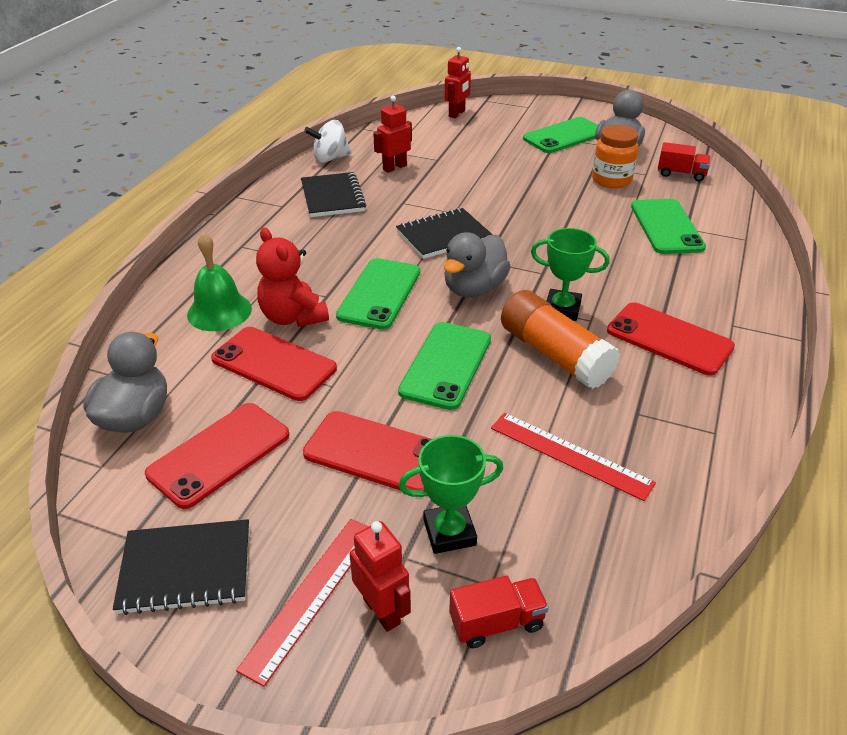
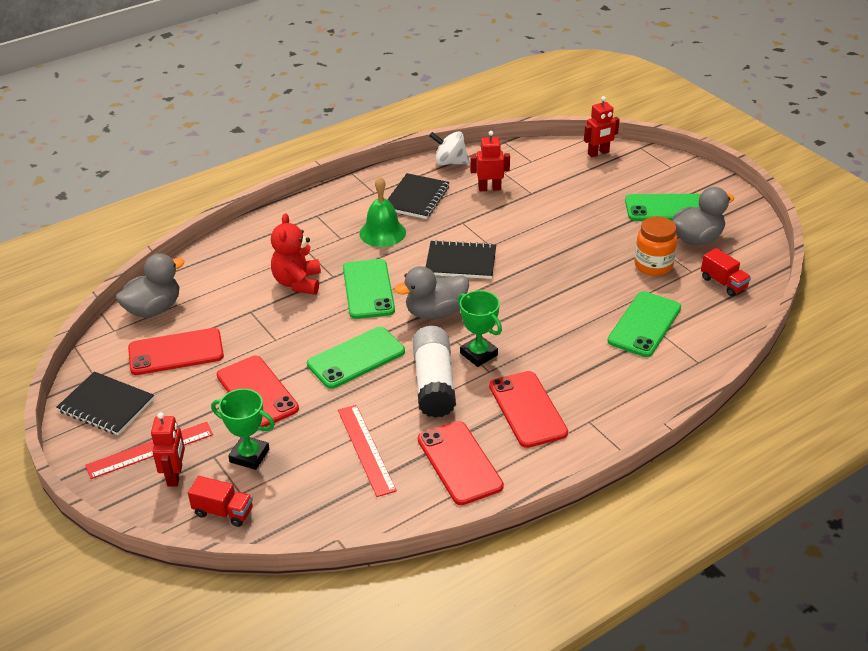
camera: 35 degrees right, 0 degrees up
green bell [187,232,252,331] -> green bell moved to [360,177,406,247]
red phone [211,327,337,401] -> red phone moved to [418,421,504,505]
green phone [336,258,420,330] -> green phone turned 60 degrees counterclockwise [343,259,395,319]
orange glue stick [501,290,620,389] -> white glue stick [413,326,456,418]

